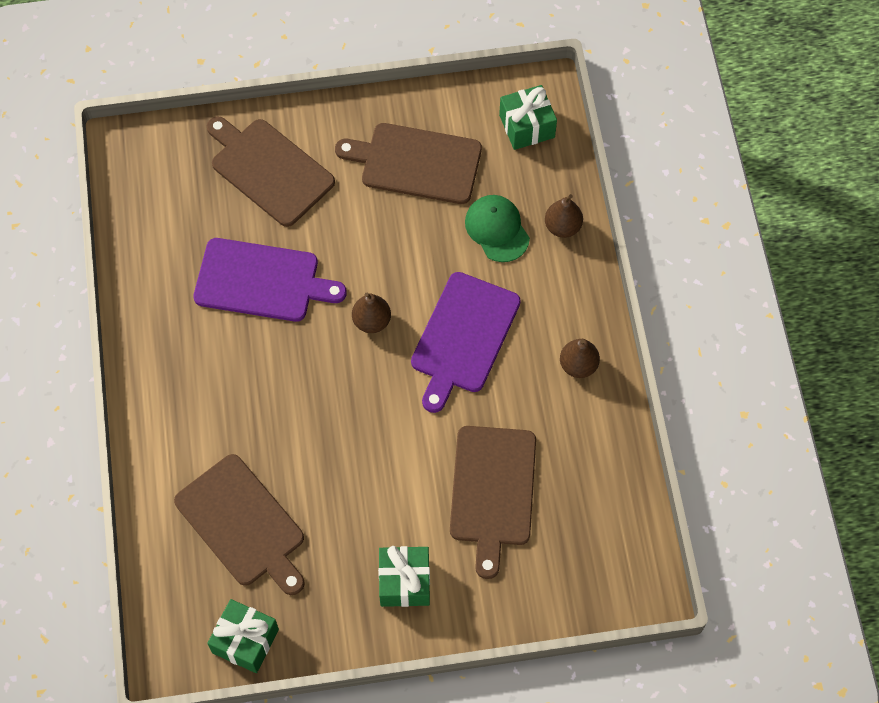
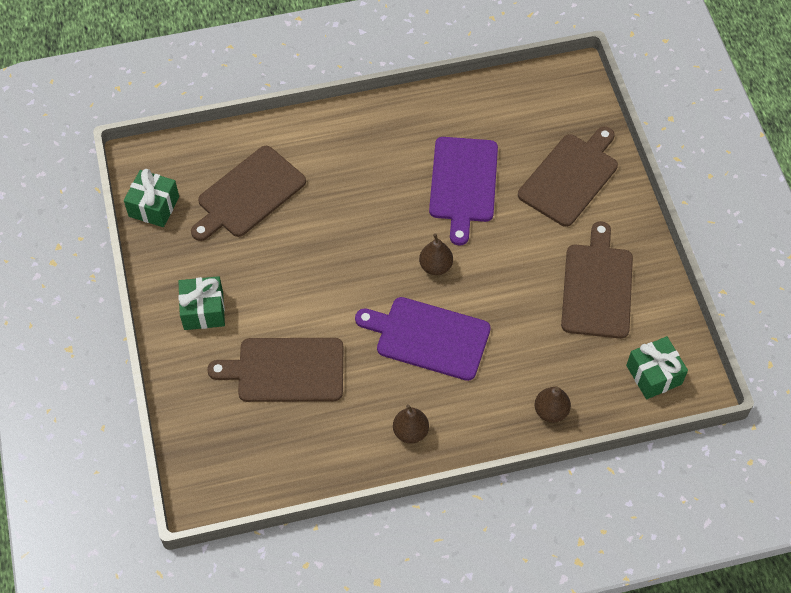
camera: 85 degrees right, 5 degrees down
green cap [465,195,530,262] -> none

